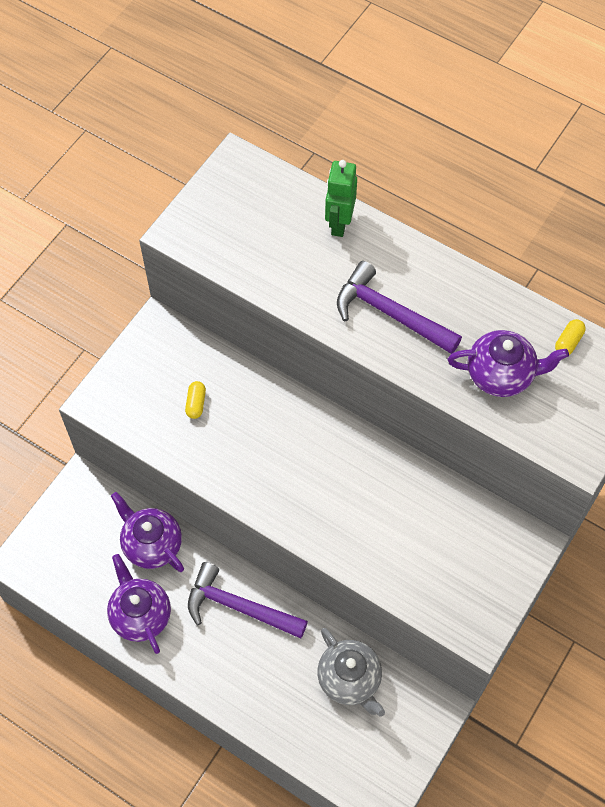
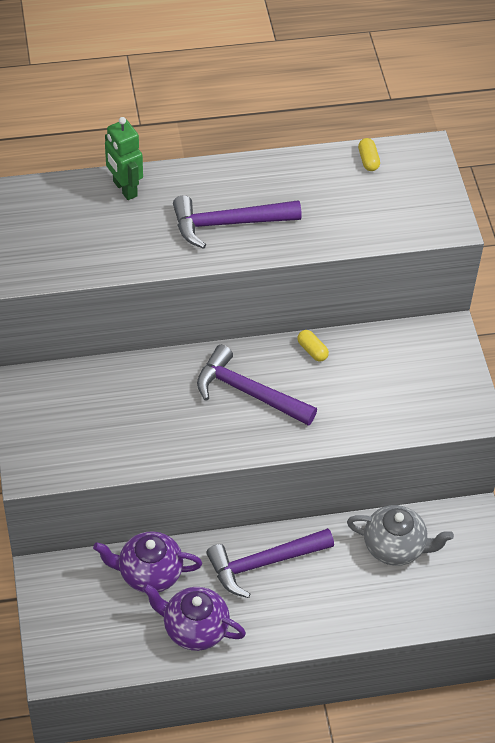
camera: 45 degrees left, 10 degrees down
yellow capsule [185,381,206,419] -> yellow capsule moved to [297,330,329,362]
purple teapot [448,330,569,397] -> none
none -> purple hammer [197,345,317,426]

